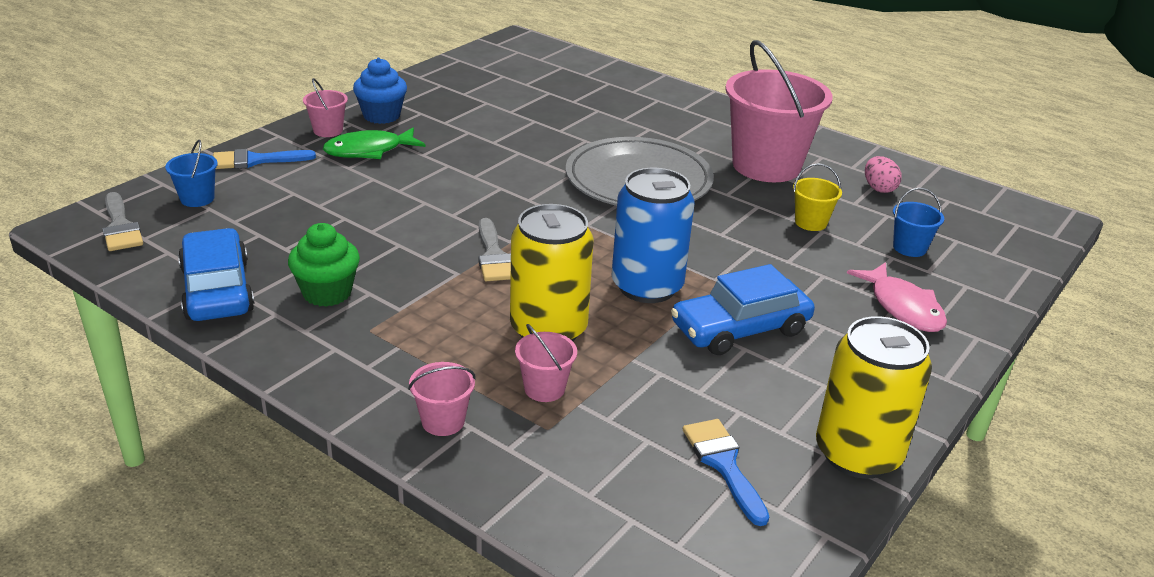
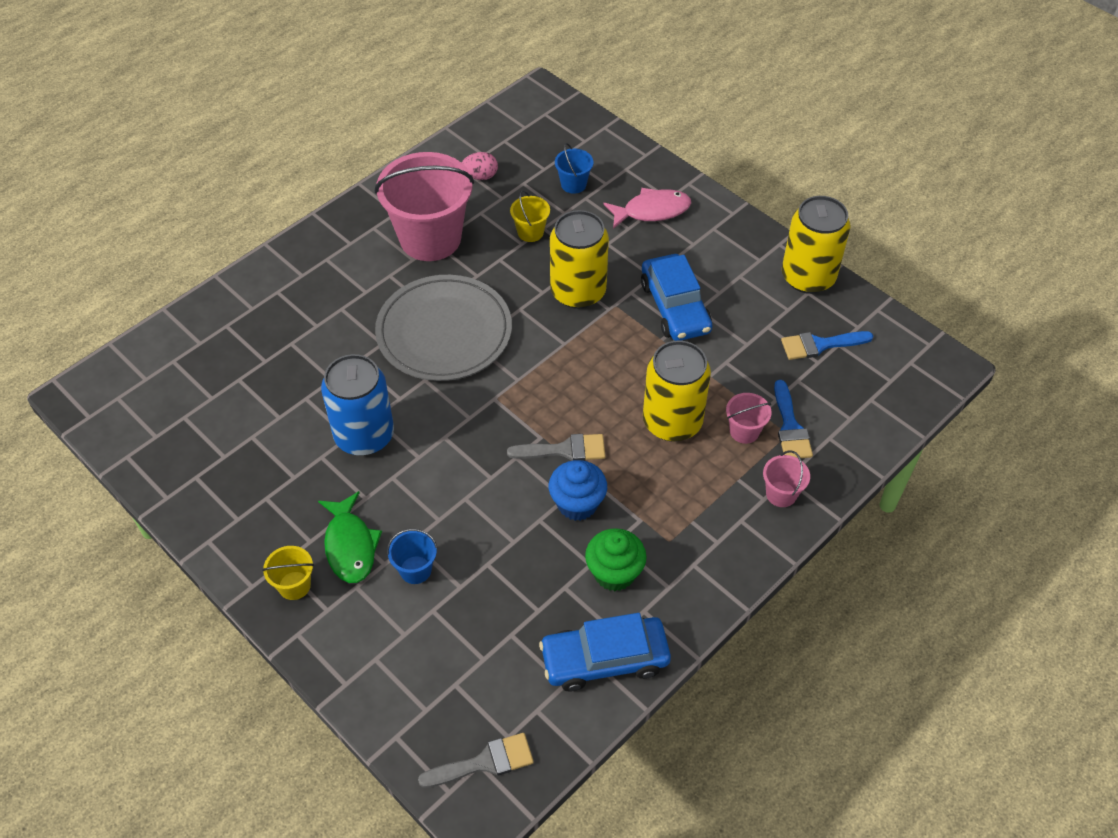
camera: 80 degrees left, 20 degrees up
blue bucket [165,140,218,207] -> blue bucket moved to [387,529,438,584]
blue brush [213,149,316,169] -> blue brush moved to [774,380,813,458]
pink bucket [303,78,348,137] -> yellow bucket [262,546,314,600]
blue cupcake [353,58,407,124] -> blue cupcake moved to [549,460,607,521]
blue can [612,168,695,303] -> blue can moved to [321,354,394,456]
none -> yellow can [550,210,609,309]

